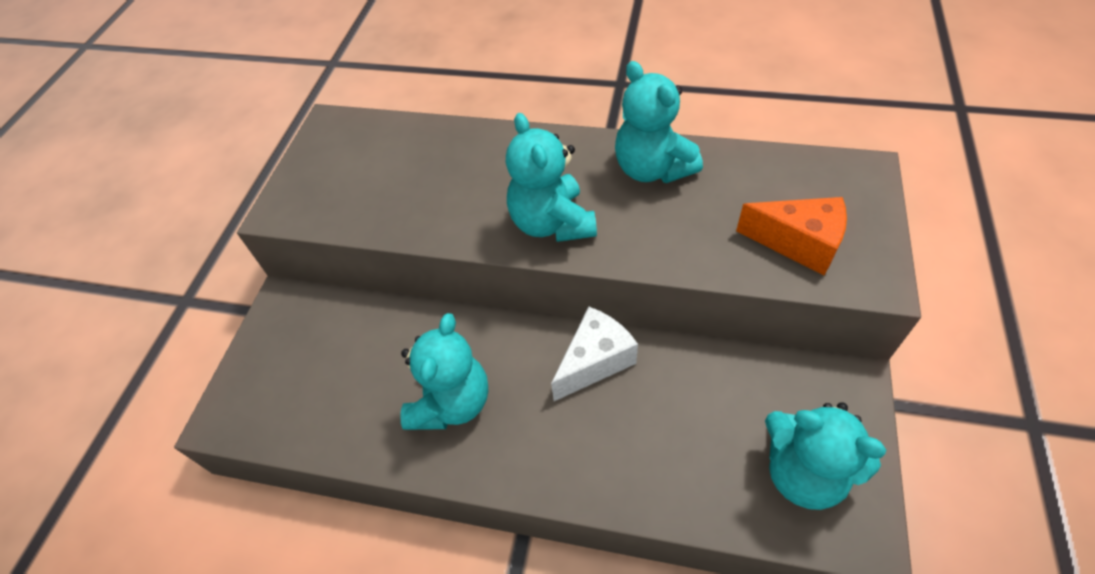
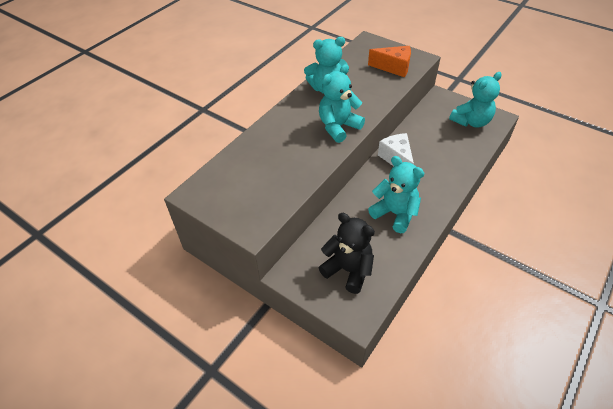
camera: 70 degrees left, 5 degrees down
turquoise teddy bear [506,113,597,242] -> turquoise teddy bear turned 135 degrees clockwise [319,64,365,143]
orange cheese [736,197,847,275] -> orange cheese turned 60 degrees clockwise [368,46,411,77]
none -> black teddy bear [319,213,375,294]

